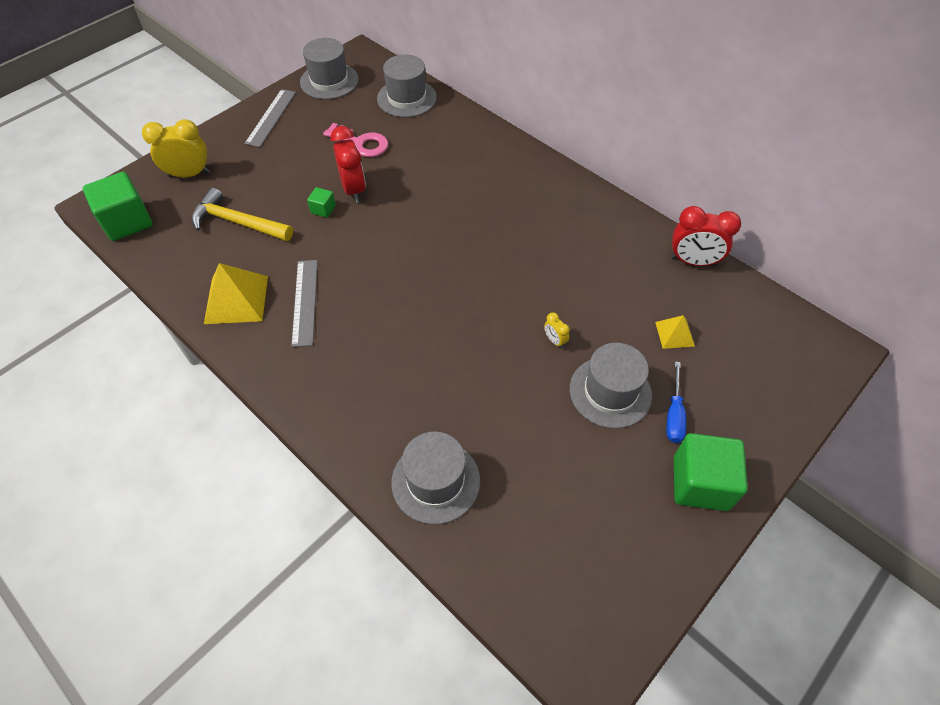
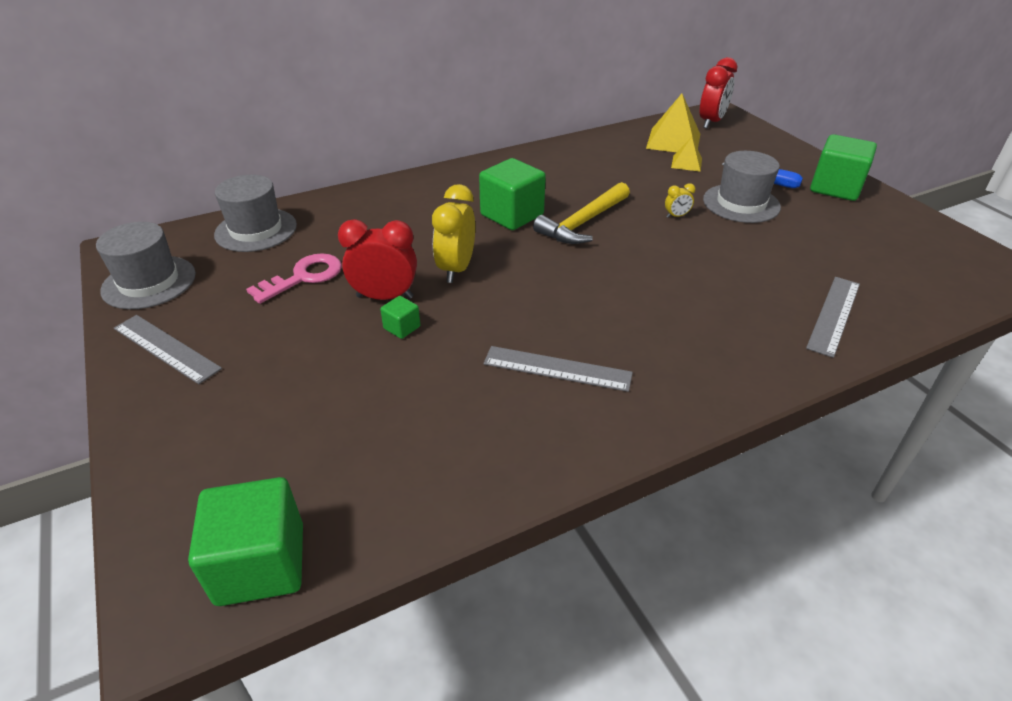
camera: 70 degrees left, 15 degrees down
yellow clock [142,119,210,177] -> yellow clock moved to [432,184,475,283]
yellow hammer [192,188,293,241] -> yellow hammer moved to [533,182,630,244]
yellow pyramid [204,263,268,324] -> yellow pyramid moved to [646,94,700,152]
grey hat [391,432,480,525] -> grey ruler [806,277,860,358]
red clock [671,206,741,266] -> red clock moved to [700,57,737,129]
none -> green cube [479,158,546,230]

